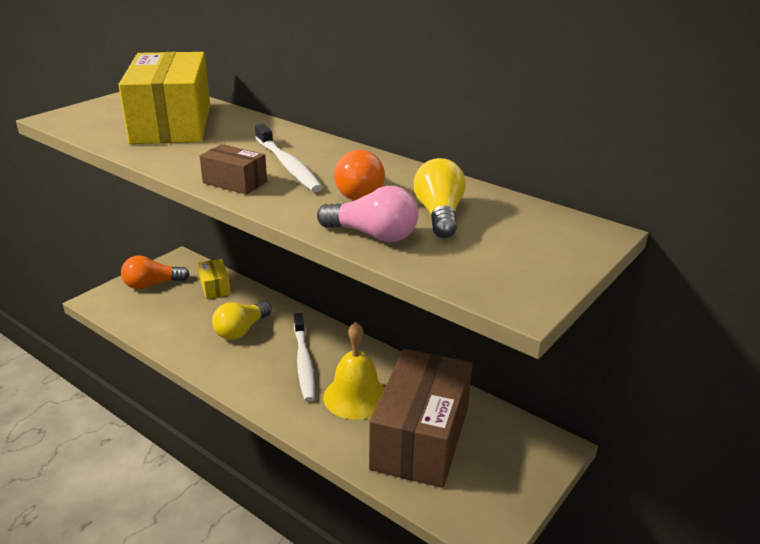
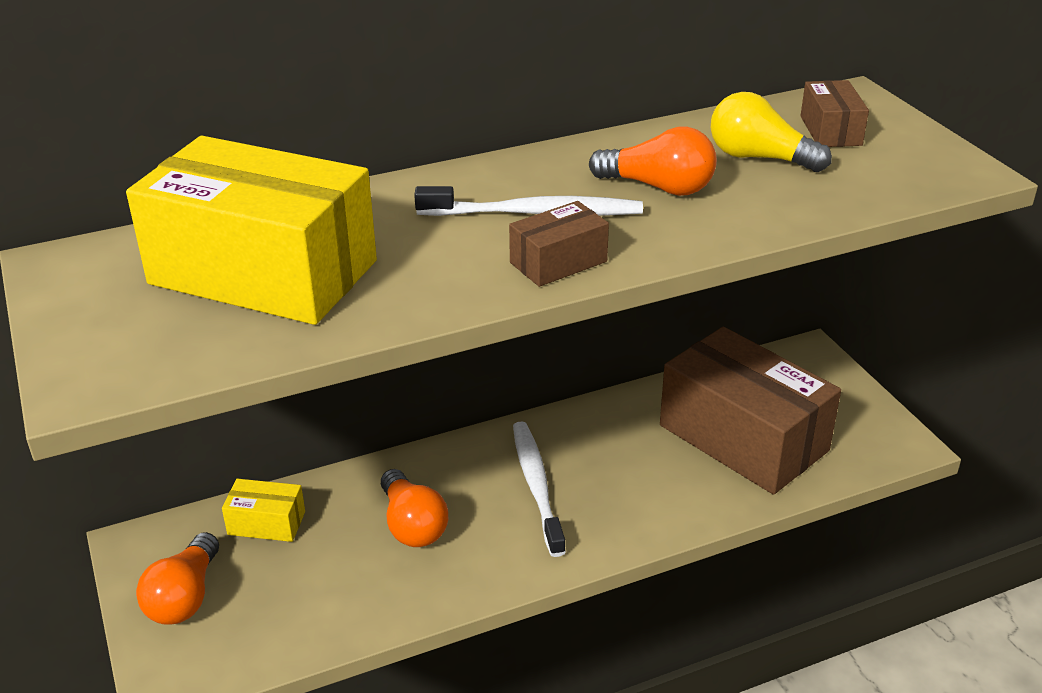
camera: 60 degrees left, 5 degrees up
yellow light bulb [212,301,272,340] -> orange light bulb [381,469,448,547]
white toothbrush [294,313,315,402] -> white toothbrush turned 120 degrees counterclockwise [513,421,566,557]
pink light bulb [317,186,419,242] -> none
yellow bell [323,322,385,420] -> none
none -> brown box [800,80,869,147]

